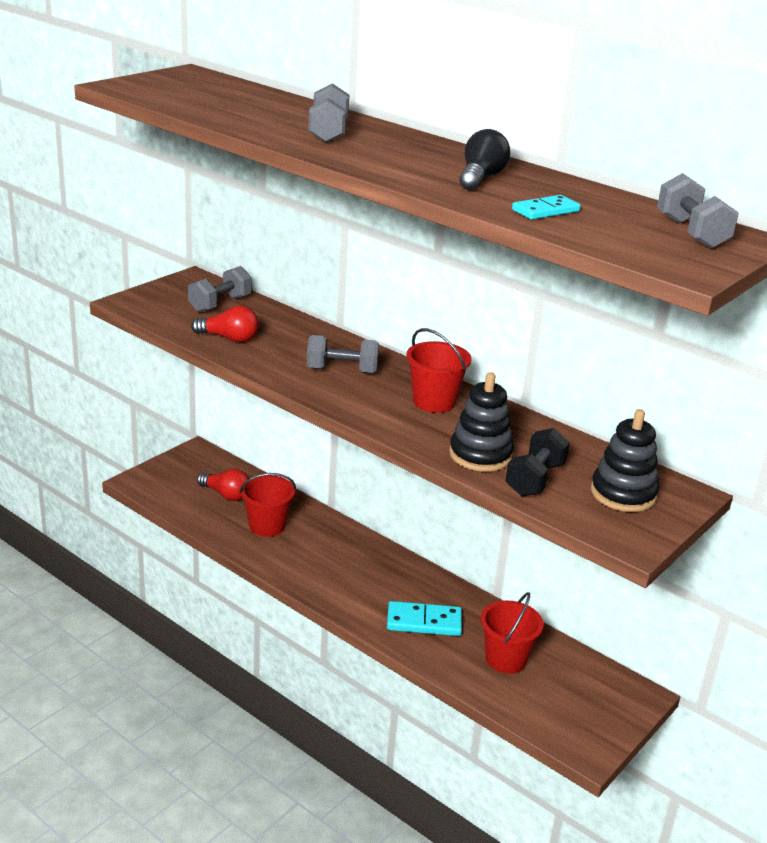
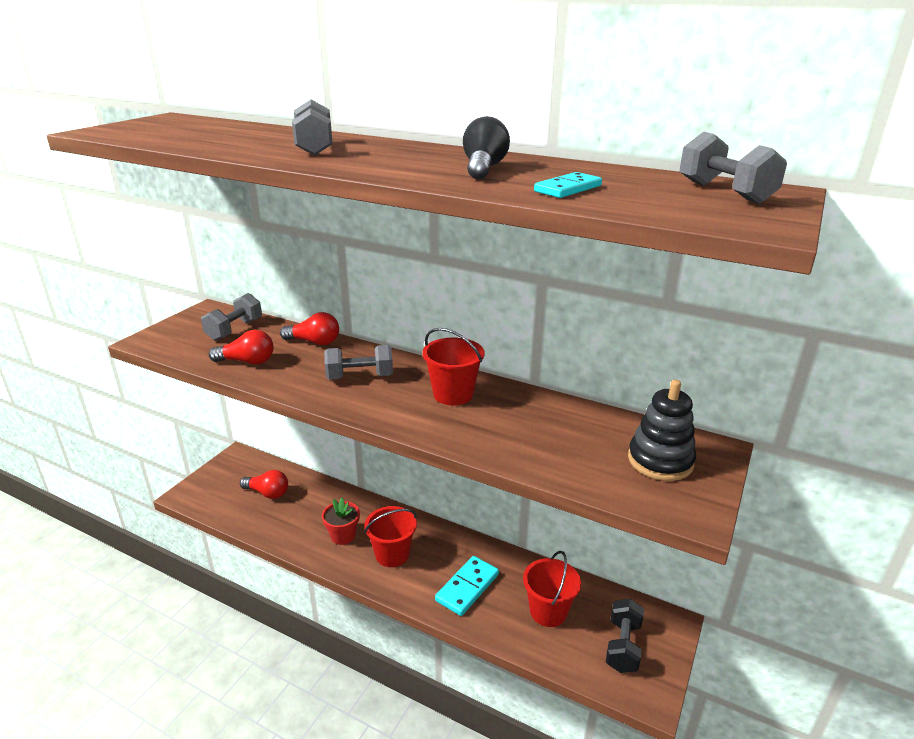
camera: 10 degrees left, 0 degrees up
red bucket [239,473,296,537] -> red bucket moved to [364,506,417,567]
turquoise domino [387,601,462,636] -> turquoise domino turned 45 degrees counterclockwise [435,556,499,616]
black stacking toy [449,372,514,472] -> none
black dumbbell [505,428,570,497] -> black dumbbell moved to [606,598,644,673]
none -> red light bulb [280,312,339,345]
none -> red flower pot [322,498,360,545]

